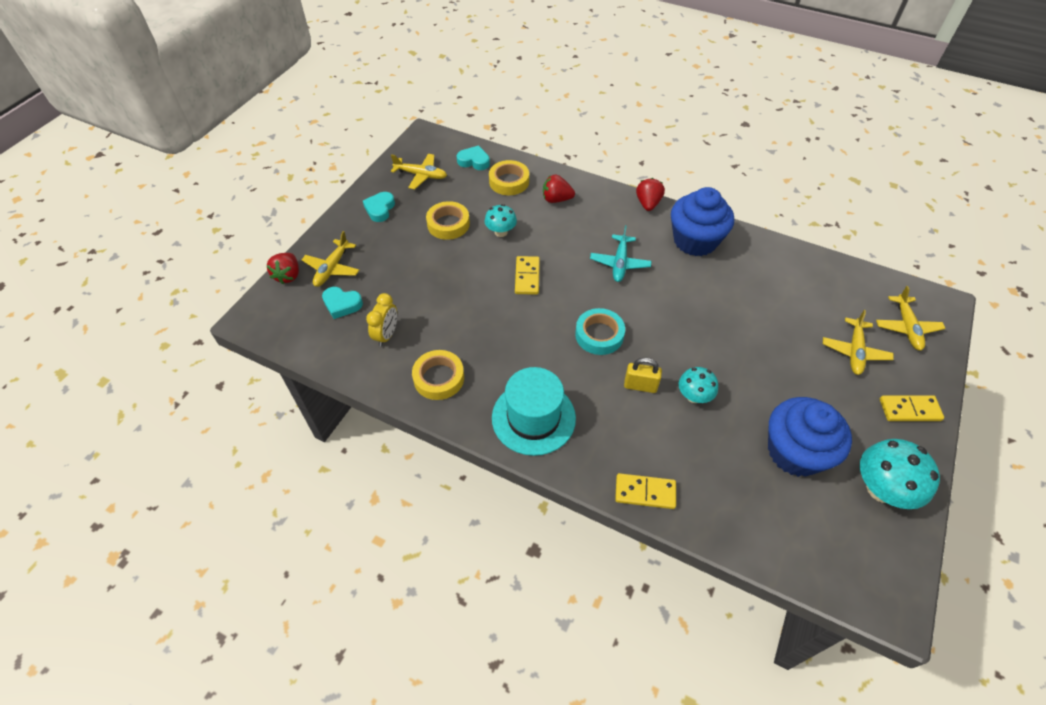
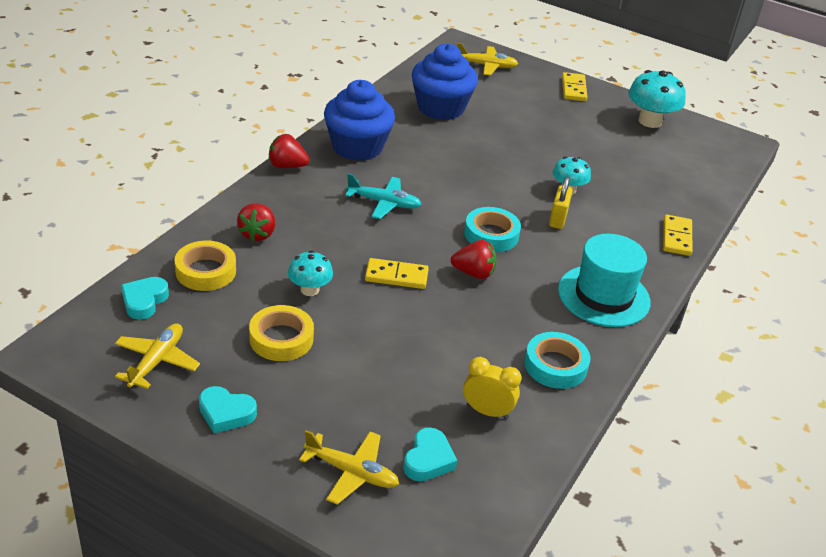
camera: 90 degrees left, 15 degrees down
red strawberry [267,253,299,284] -> red strawberry moved to [451,240,497,279]
yellow tape [412,350,464,400] -> turquoise tape [524,332,591,389]
blue cupcake [768,397,852,477] -> blue cupcake moved to [412,44,478,120]
yellow plane [823,310,894,375] -> none

